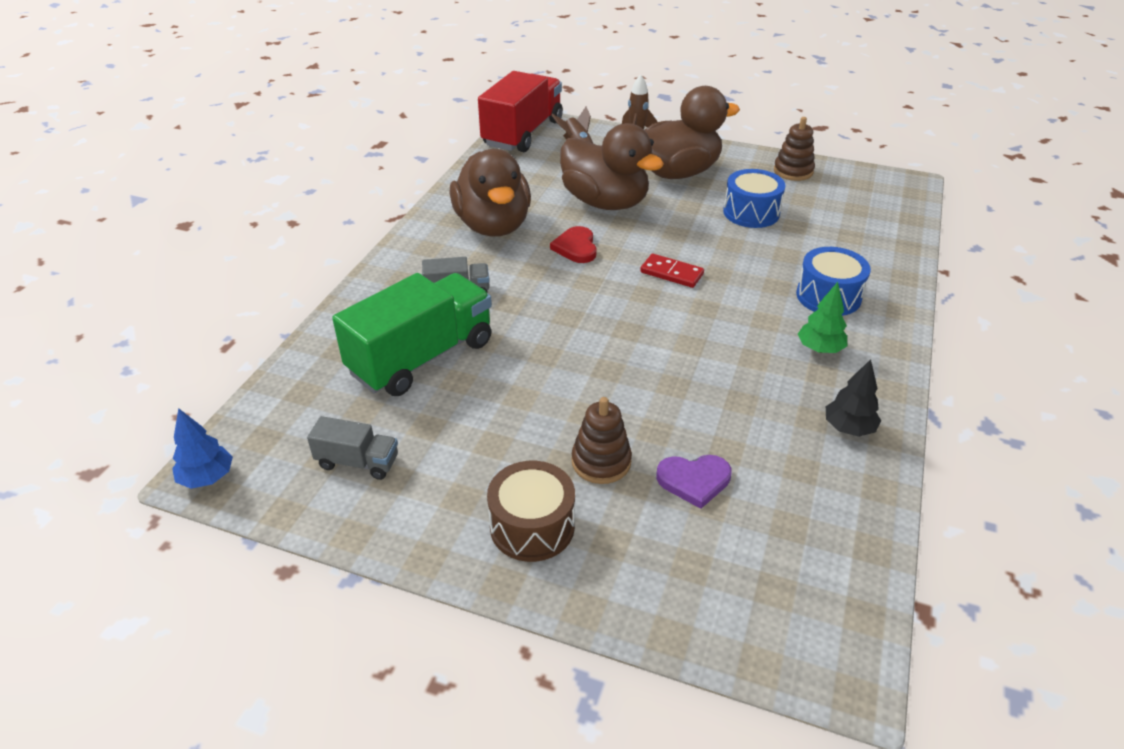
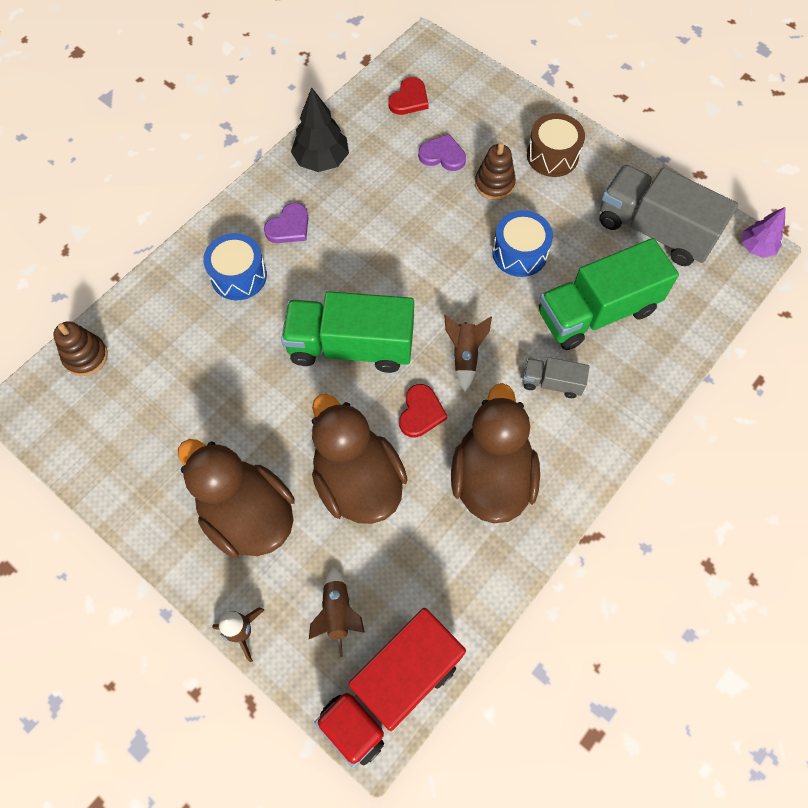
camera: 160 degrees left, 25 degrees up
blue tree [172,408,233,489] -> purple tree [742,207,785,258]
grey truck [307,416,398,480] -> grey truck [600,164,738,266], size x2.09
red domino [640,254,704,288] -> green truck [281,291,414,373]
brown duck [644,86,740,179] -> brown duck turned 45 degrees clockwise [178,439,295,558]
blue drum [723,169,786,228] -> blue drum moved to [492,210,553,277]
brown stacking toy [774,117,815,181] -> brown stacking toy moved to [53,321,108,376]
green tree [798,282,847,353] -> purple heart [264,203,309,243]
black tree [826,359,881,437] -> black tree [291,88,349,172], size x1.53
none -> red heart [388,77,429,115]
none -> brown rocket [444,315,492,391]

